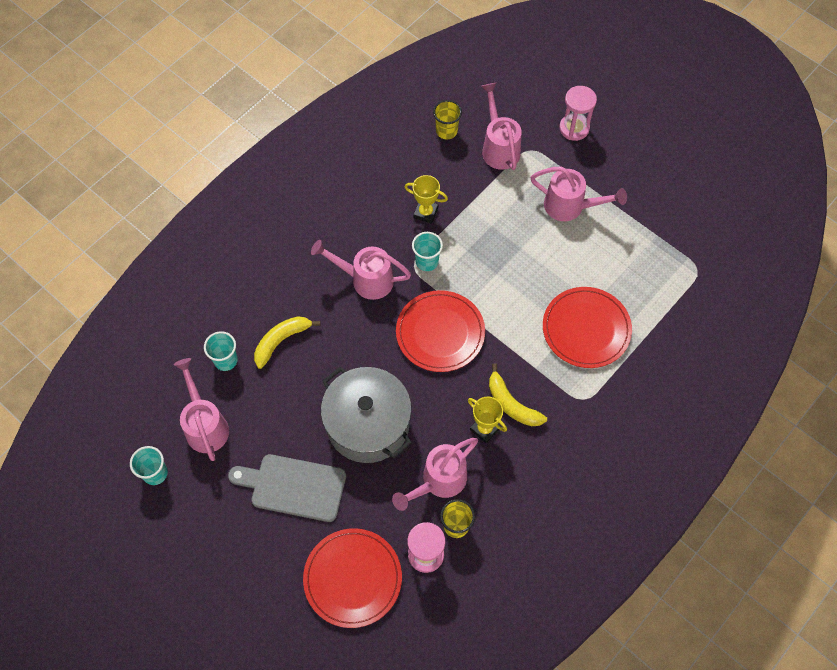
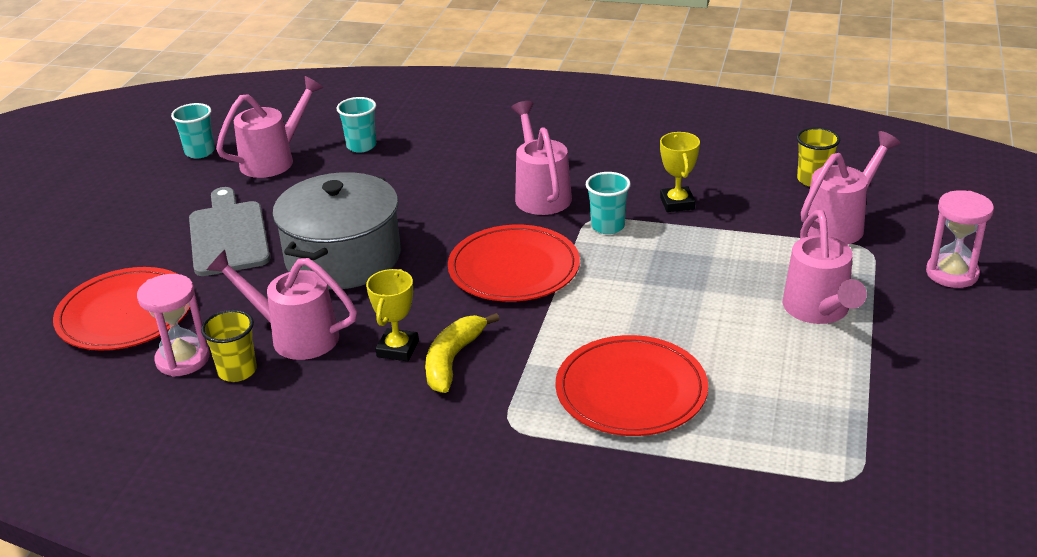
camera: 65 degrees right, 30 degrees down
yellow banana [254,316,321,369] -> none

